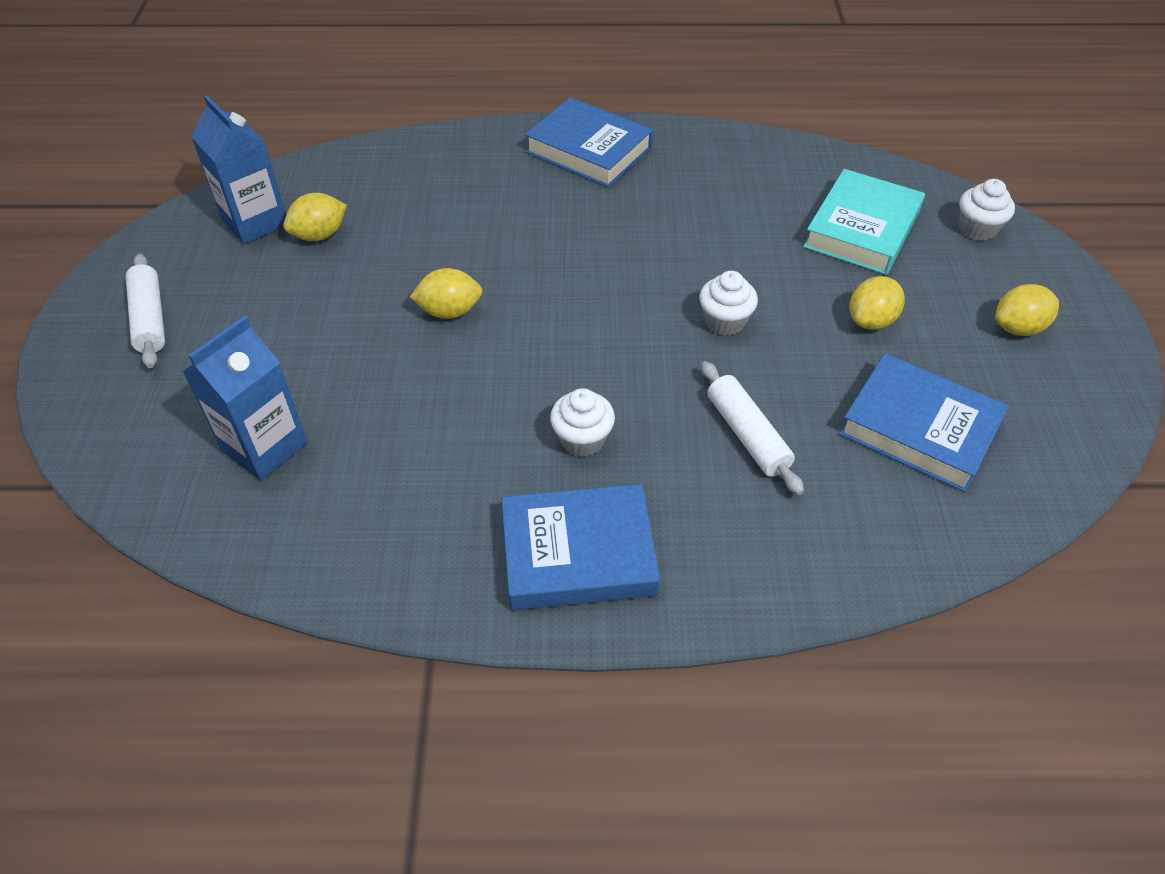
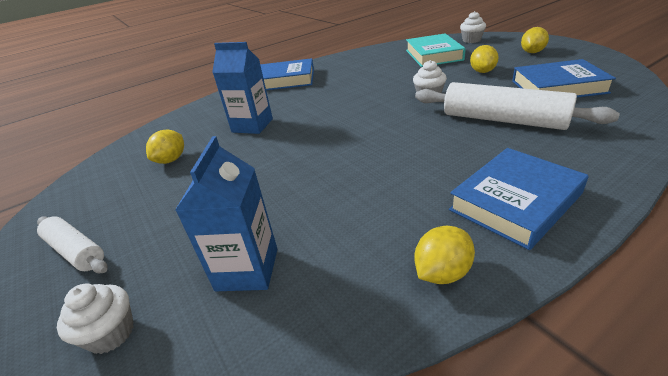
camera: 30 degrees left, 15 degrees down
blue carton [191,95,286,244] -> blue carton moved to [212,42,273,134]
yellow lemon [410,268,483,319] -> yellow lemon moved to [414,225,475,284]
white cupcake [550,388,615,457] -> white cupcake moved to [57,283,134,354]
white rolling pin [701,361,804,495] -> white rolling pin [415,82,620,130], size x1.68

